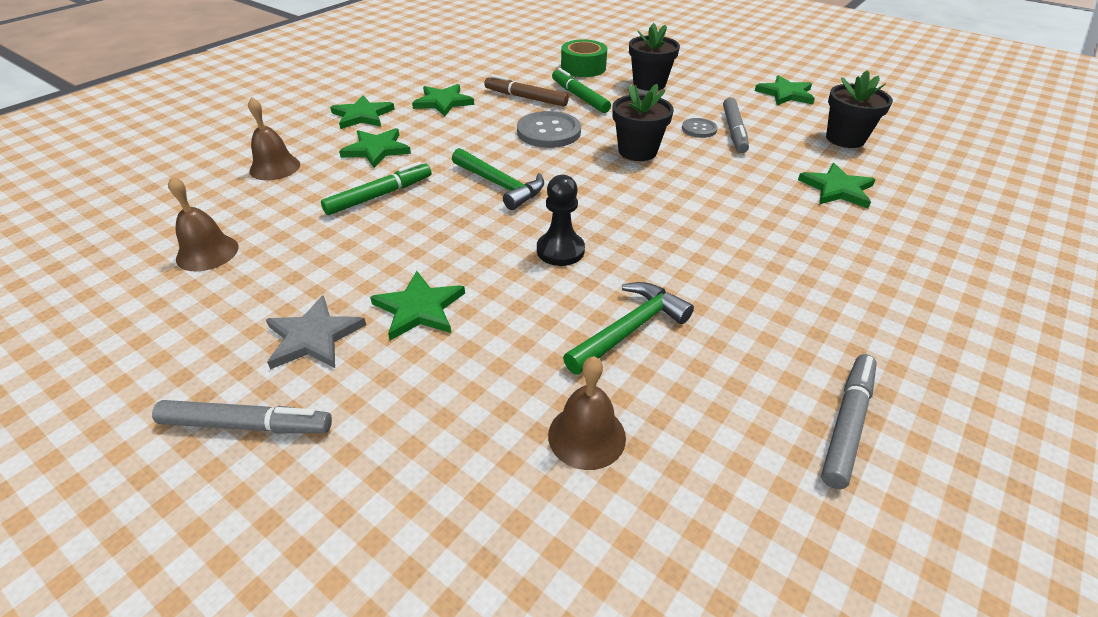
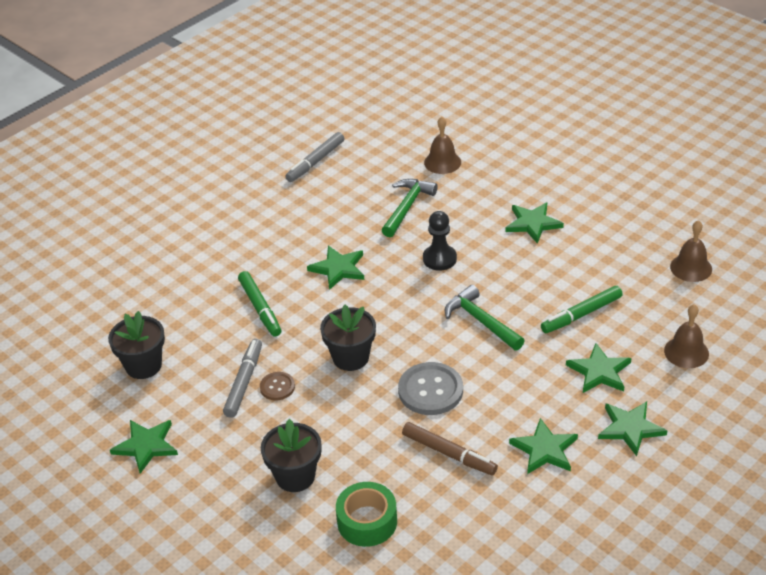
camera: 170 degrees left, 0 degrees up
grey marker [152,400,332,433] -> none
grey star [266,295,366,369] -> none
green marker [552,68,611,113] -> green marker moved to [238,271,281,337]
green hammer [563,282,694,375] -> green hammer turned 150 degrees clockwise [381,179,438,237]
grey button [682,118,718,138] -> brown button [260,372,295,400]
green star [798,163,876,208] -> green star moved to [307,246,364,290]

